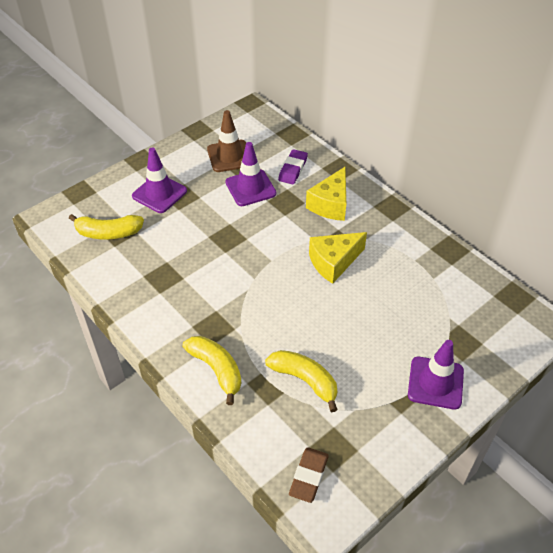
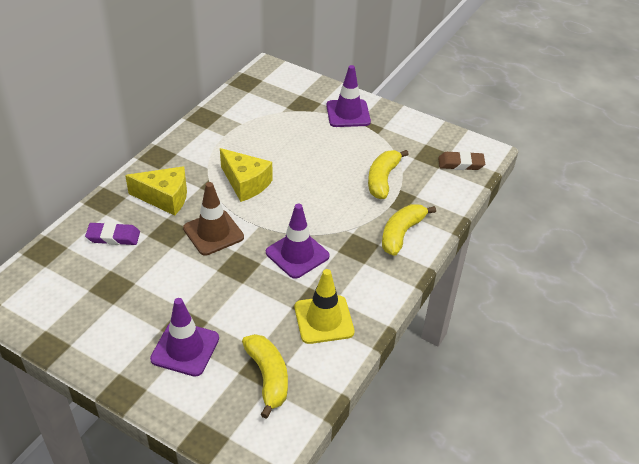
camera: 110 degrees left, 5 degrees down
brown traffic cone [207,110,246,172] -> brown traffic cone moved to [183,182,244,256]
purple traffic cone [225,142,276,206] -> purple traffic cone moved to [266,204,330,279]
none -> yellow traffic cone [295,269,354,344]

